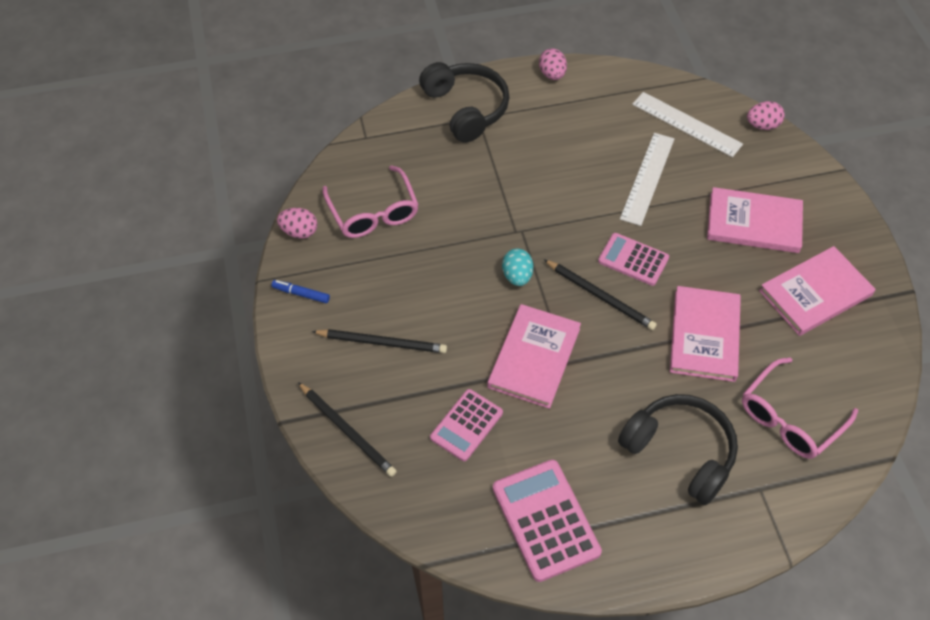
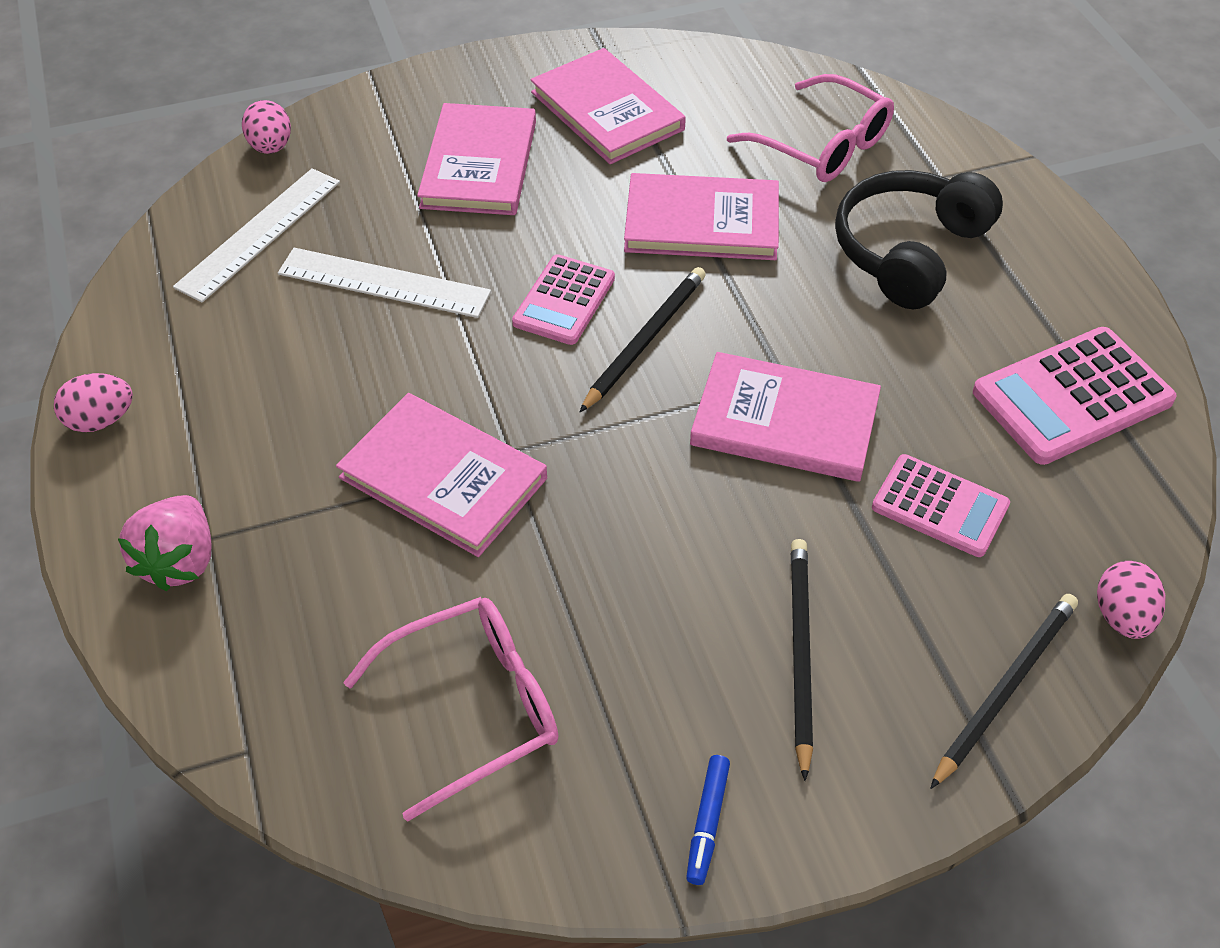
camera: 95 degrees left, 5 degrees down
pink egg [277,208,317,239] -> pink egg moved to [1097,561,1165,639]
black headphones [419,62,509,143] -> pink strawberry [118,495,211,591]
turquoise egg [502,249,533,286] -> none
none -> pink book [336,393,547,557]

